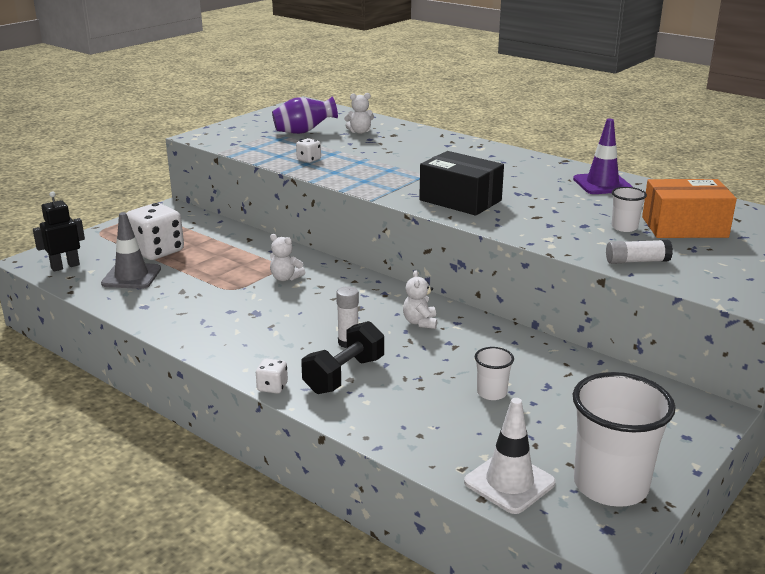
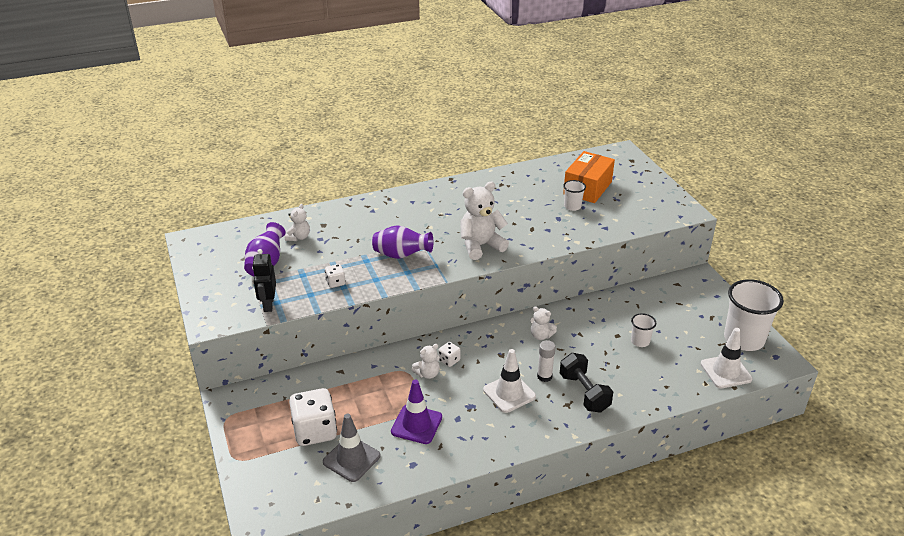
camera: 60 degrees left, 10 degrees up
black robot [33,191,85,272] -> black robot moved to [252,249,276,312]
white dice [256,358,288,394] -> white dice moved to [438,342,461,367]
black box [419,151,504,216] -> white teddy bear [460,182,509,260]
purple traffic cone [573,119,632,194] -> purple traffic cone moved to [391,380,442,444]
white glue stick [606,240,673,264] -> none
none -> purple vase [372,225,433,259]
none -> white traffic cone [483,349,536,413]

